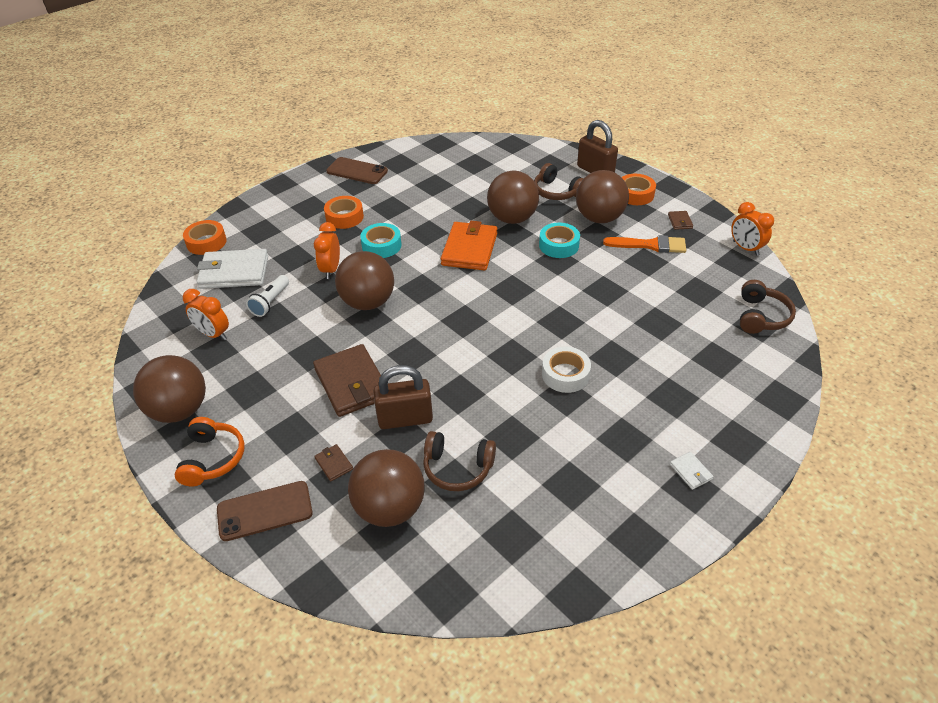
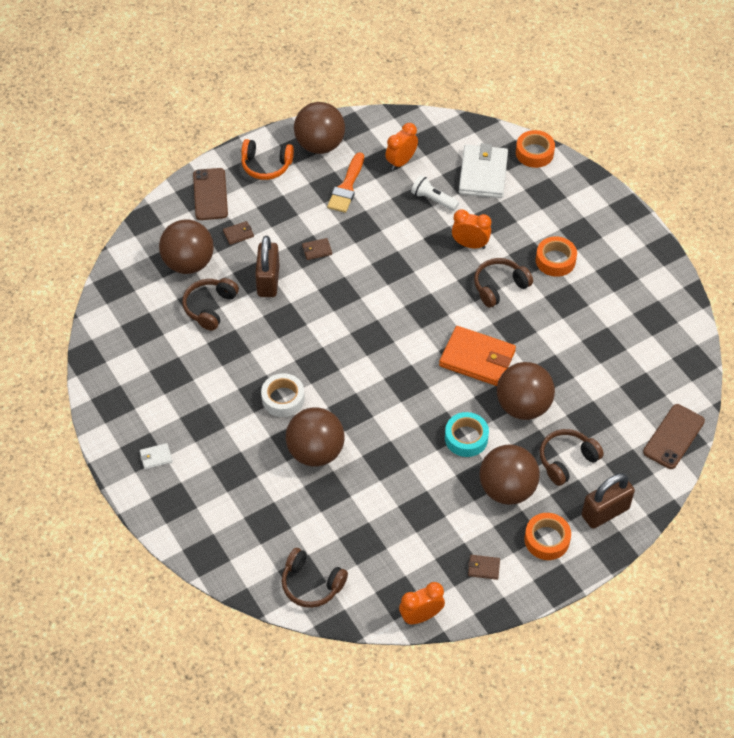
camera: 100 degrees right, 10 degrees up
brown wallet [313,344,381,417] -> brown wallet [302,238,332,260], size x0.43
brown phone [326,157,388,184] -> brown phone moved to [643,404,705,469]
brown ball [335,251,394,310] -> brown ball moved to [286,407,345,467]
turquoise tape [360,223,402,258] -> brown headphones [474,258,533,308]
orange brush [603,235,686,253] -> orange brush moved to [327,152,364,213]

